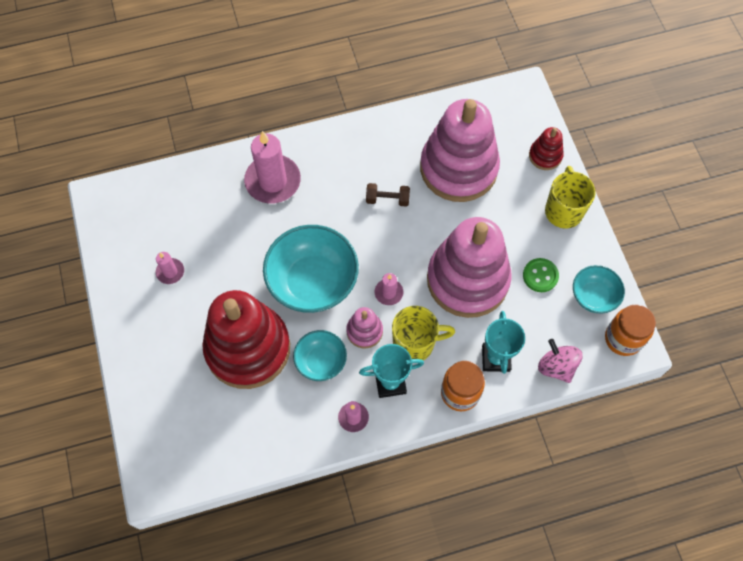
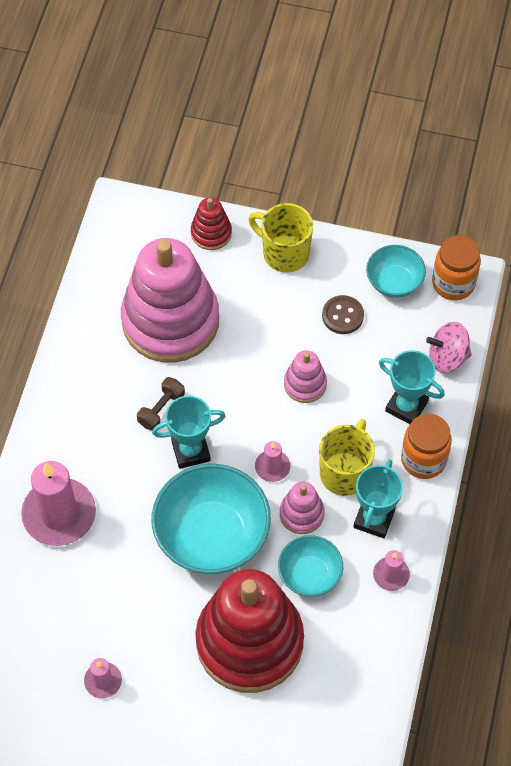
camera: 60 degrees left, 5 degrees down
pink stacking toy [427,217,512,318] -> pink stacking toy [284,350,327,403], size x0.43
green button [523,258,559,292] -> brown button [322,295,364,334]
none -> turquoise trophy [152,396,225,469]

